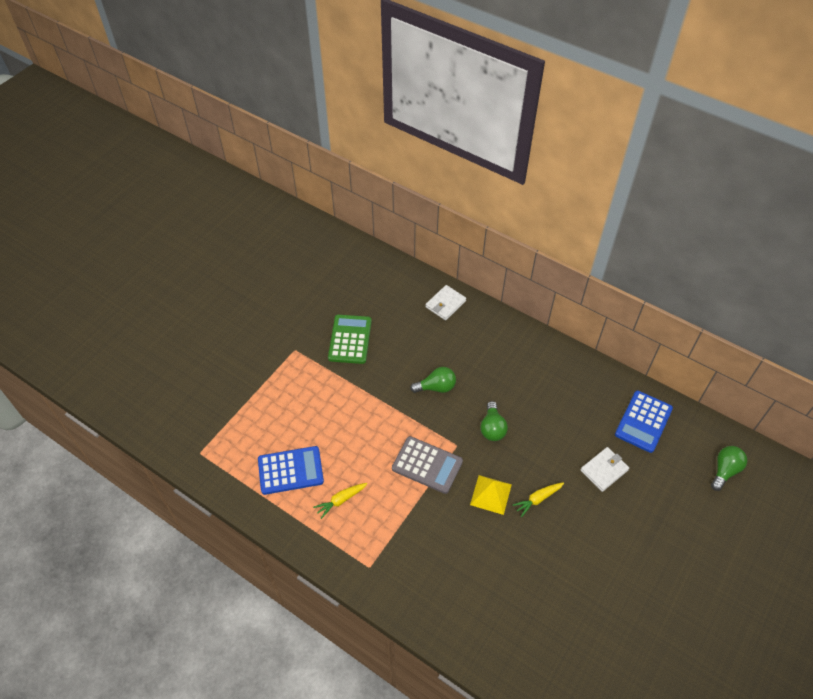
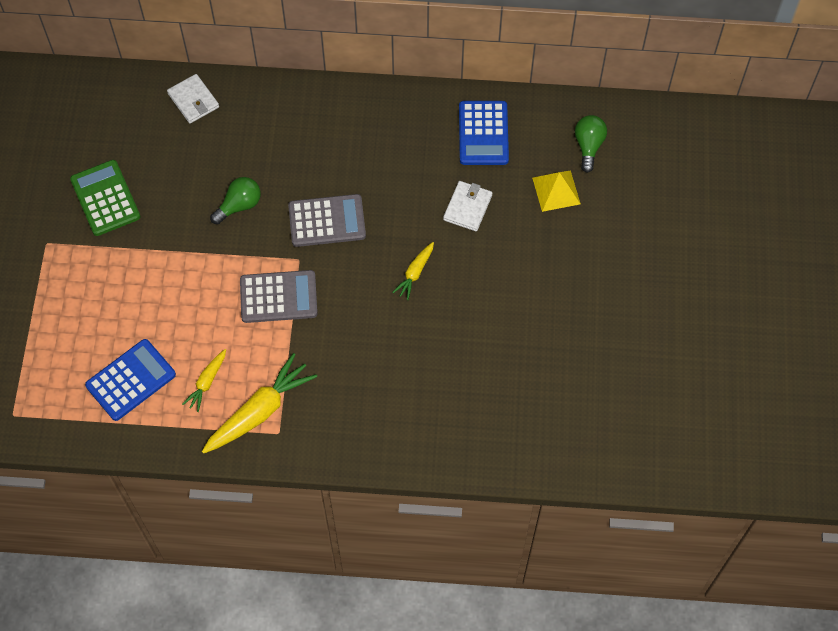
camera: 30 degrees left, 10 degrees up
white wallet [425,285,466,320] -> white wallet turned 45 degrees counterclockwise [167,74,219,123]
yellow pyramid [470,475,512,515] -> yellow pyramid moved to [532,170,581,212]
green light bulb [480,401,508,441] -> grey calculator [288,194,366,247]
none -> yellow carrot [202,353,317,454]

